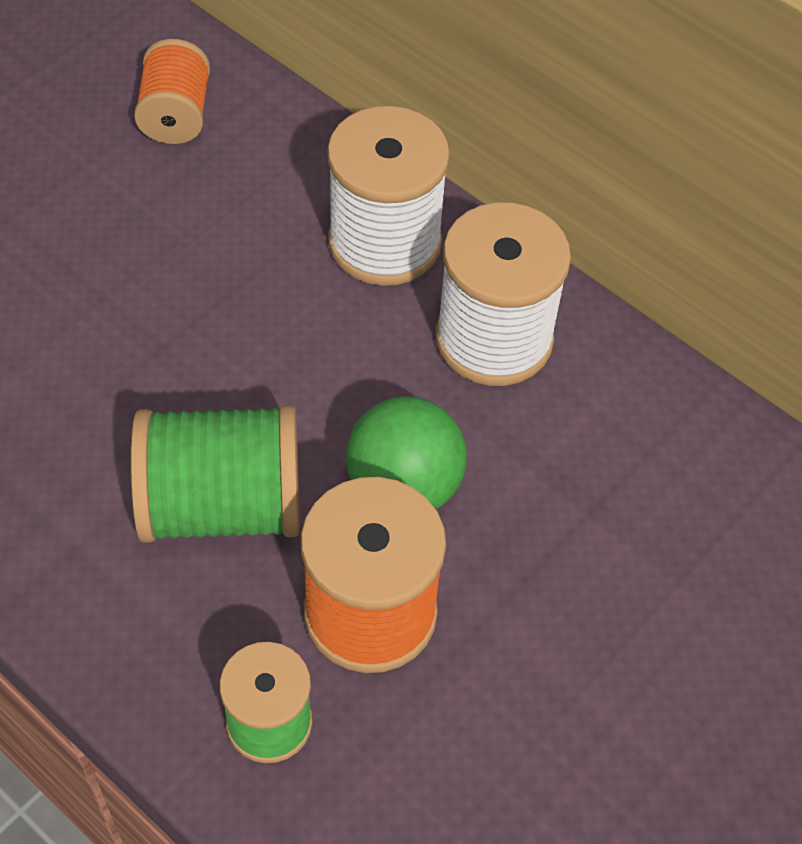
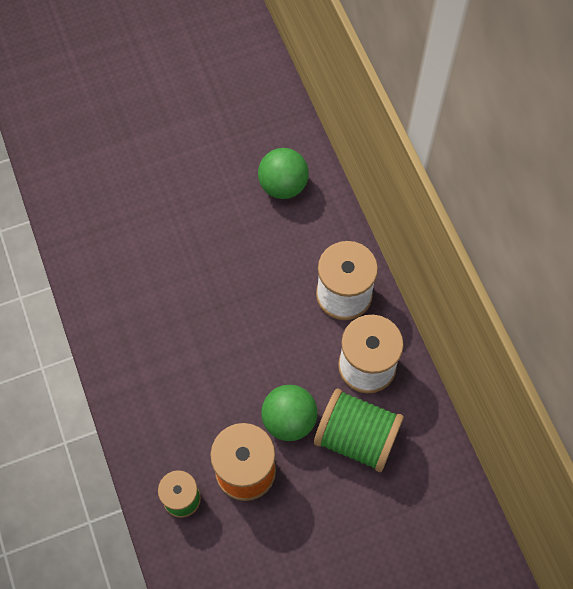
camera: 30 degrees right, 10 degrees up
green spool [130,405,300,543] -> green spool moved to [314,388,404,472]
orange spool [134,39,210,144] -> green ball [258,148,309,199]

